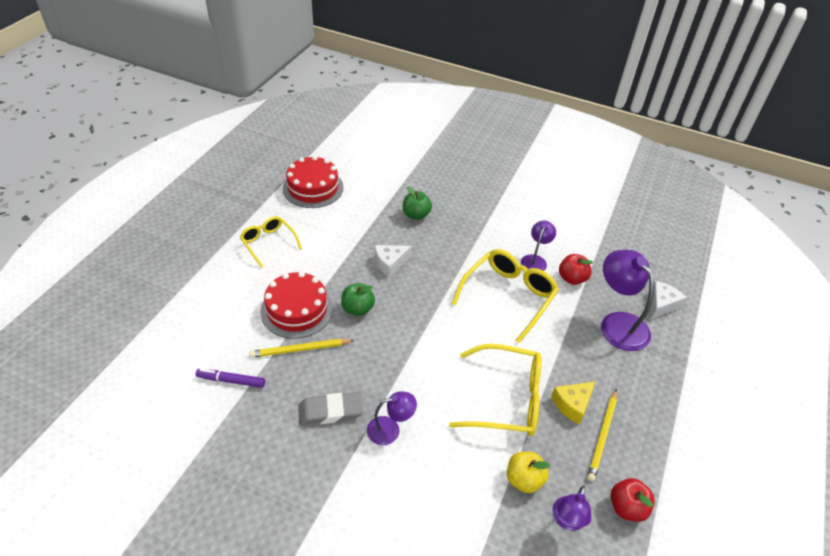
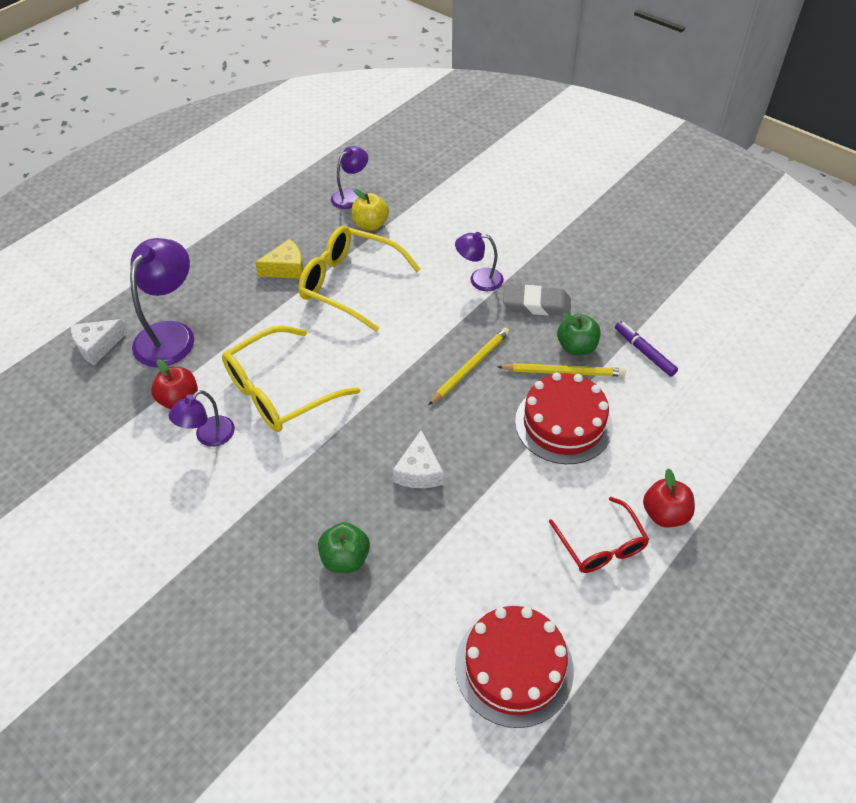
camera: 160 degrees left, 5 degrees up
purple marker [196,369,265,388] -> purple marker turned 150 degrees counterclockwise [615,321,678,377]
yellow glasses [240,216,302,268] -> red glasses [549,497,649,573]
green apple [341,283,375,316] -> green apple moved to [557,313,601,355]
white cheese [375,245,412,277] -> white cheese turned 105 degrees clockwise [393,430,444,488]
yellow pencil [587,389,617,482] -> yellow pencil moved to [428,328,510,405]
purple lamp [601,250,654,351] -> purple lamp turned 150 degrees counterclockwise [130,238,194,367]
red apple [611,478,655,522] -> red apple moved to [643,469,695,527]

